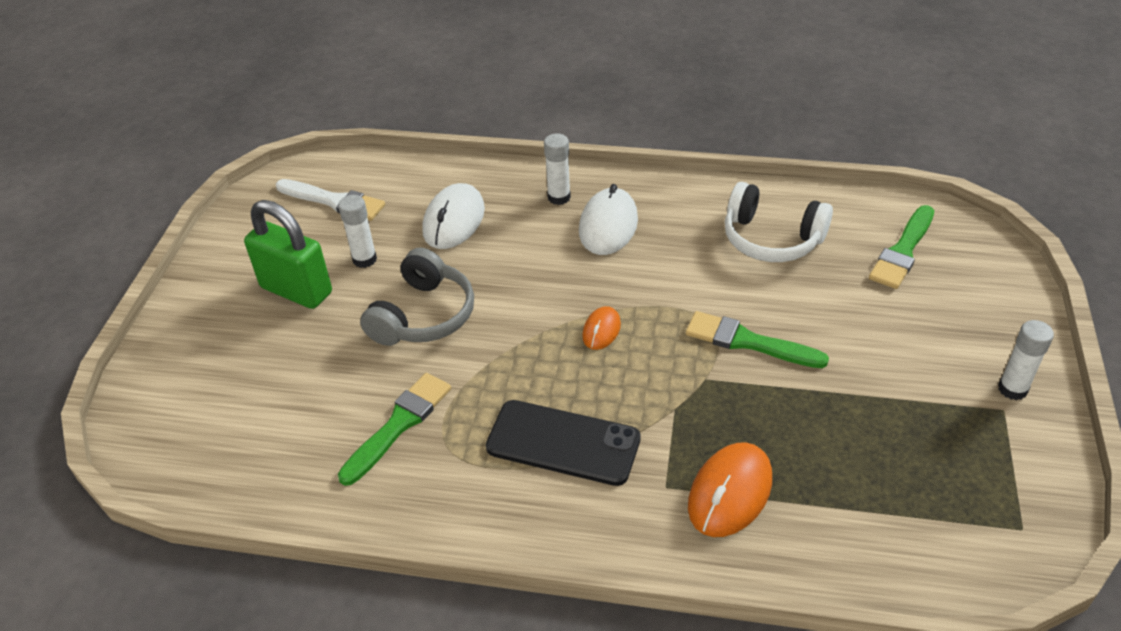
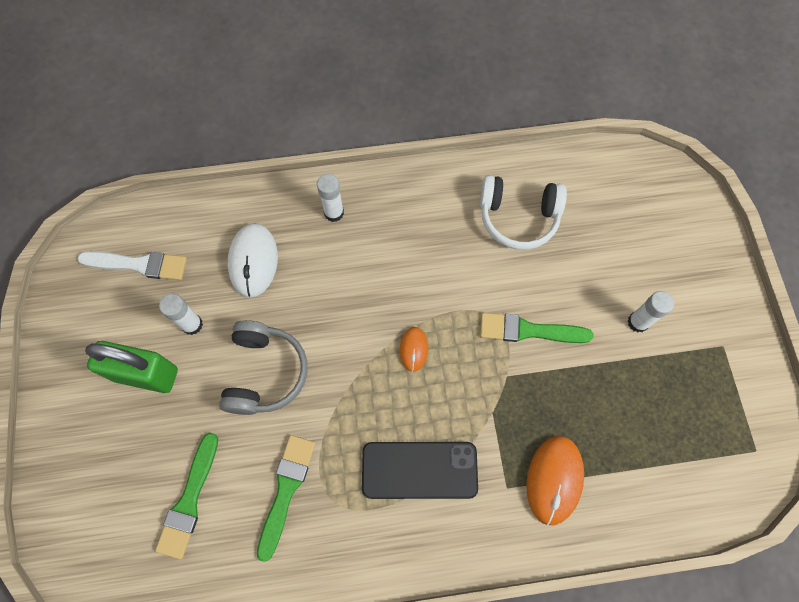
camera: 20 degrees left, 25 degrees up
white mouse [579,184,638,255] -> none
green brush [869,205,934,289] -> green brush moved to [155,433,218,559]
white glue stick [998,320,1054,400] -> white glue stick moved to [628,291,674,332]

